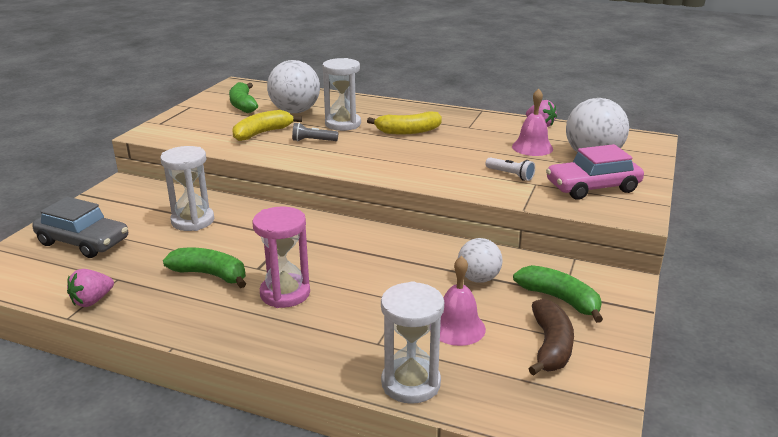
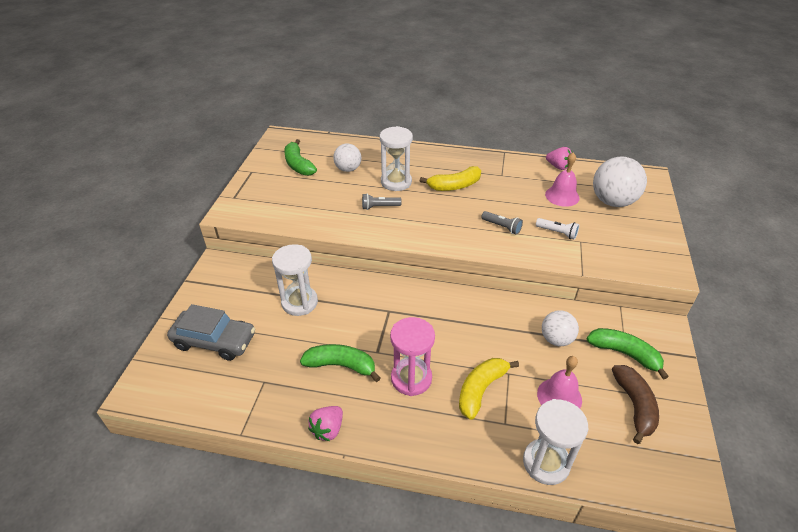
camera: 10 degrees left, 15 degrees up
pink strawberry [67,269,114,307] -> pink strawberry moved to [308,406,343,441]
yellow banana [232,110,302,141] -> yellow banana moved to [459,358,519,420]
white ball [267,60,320,113] -> white ball [333,143,361,172], size x0.61
pink car [546,144,644,200] -> none
none -> grey flashlight [481,211,523,235]

